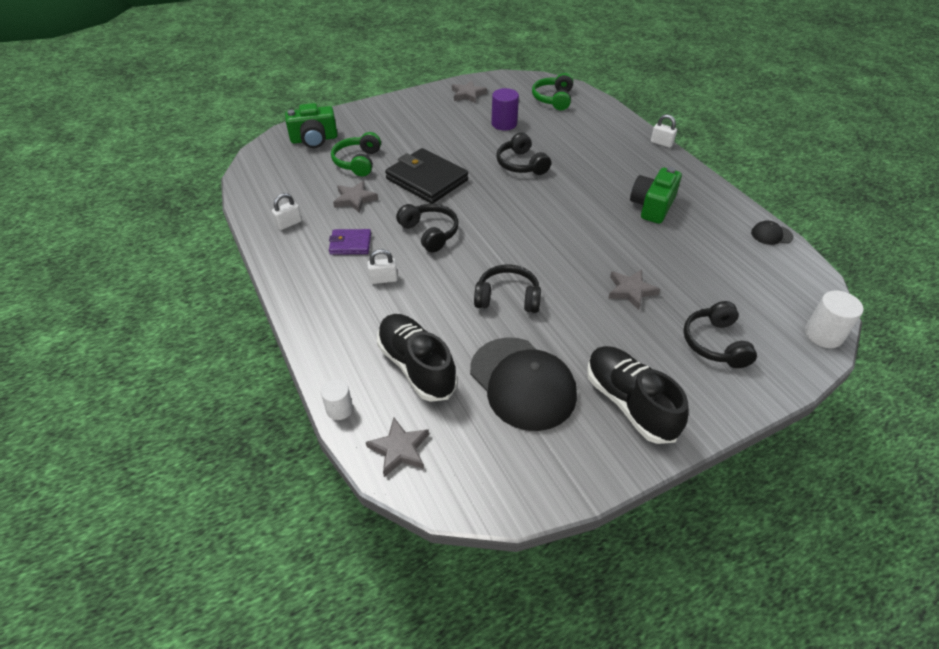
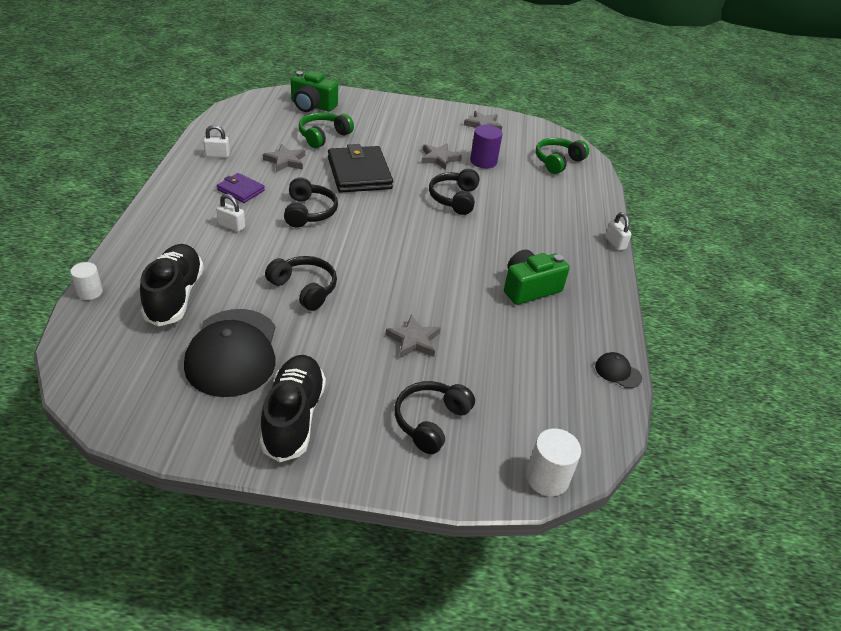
camera: 30 degrees right, 5 degrees down
grey star [366,418,429,477] -> grey star moved to [422,143,462,170]

